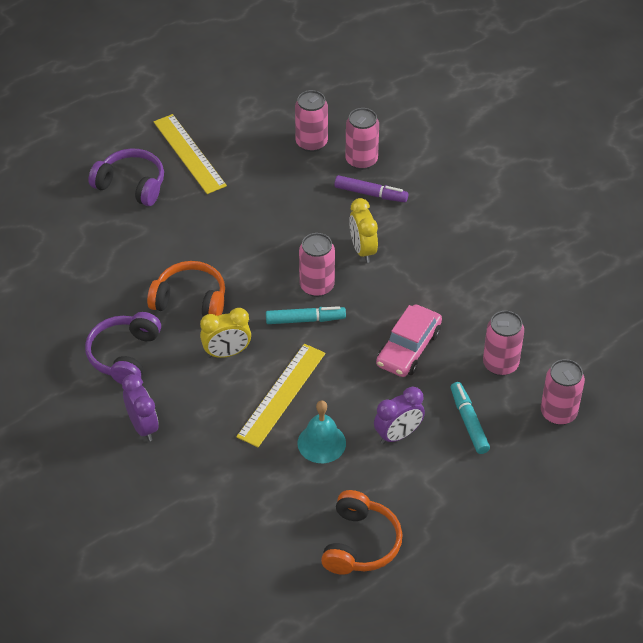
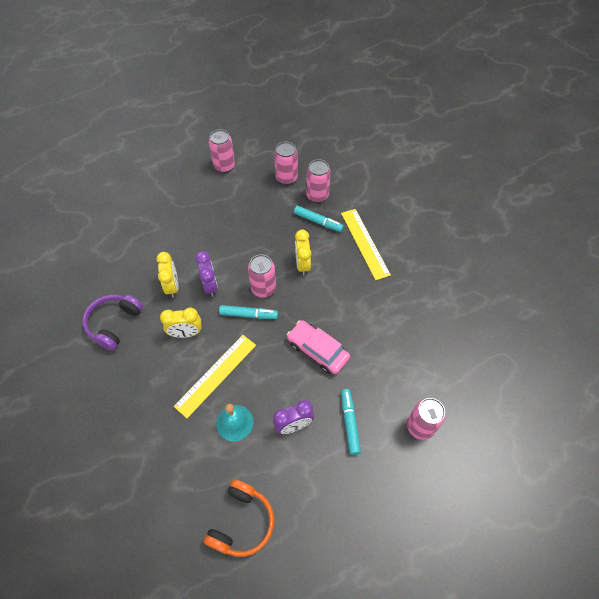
camera: 10 degrees right, 10 degrees up
purple headphones [88,149,164,206] -> none
purple clock [122,374,158,441] -> purple clock moved to [195,251,218,297]
orange headphones [147,261,225,317] -> yellow clock [156,252,179,298]
yellow ruler [154,114,227,194] -> yellow ruler moved to [341,209,391,280]
purple marker [334,175,408,202] -> turquoise marker [294,206,344,232]
pink car [376,304,442,377] -> pink car turned 90 degrees clockwise [287,320,350,374]
pink can [483,311,524,376] -> pink can moved to [209,129,235,173]

